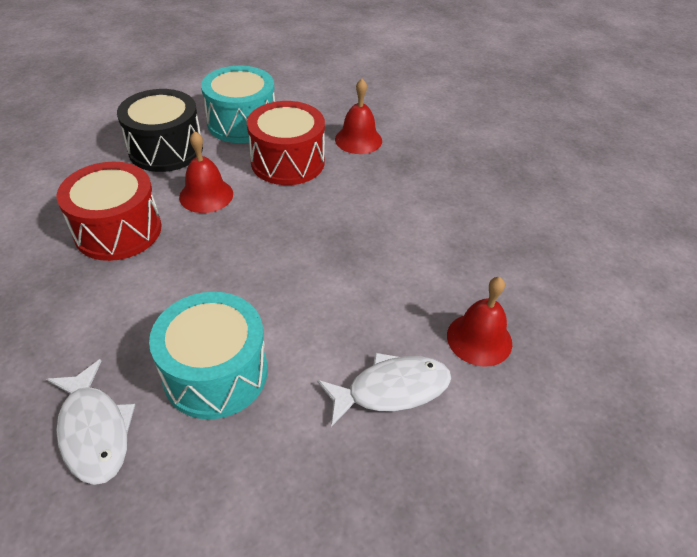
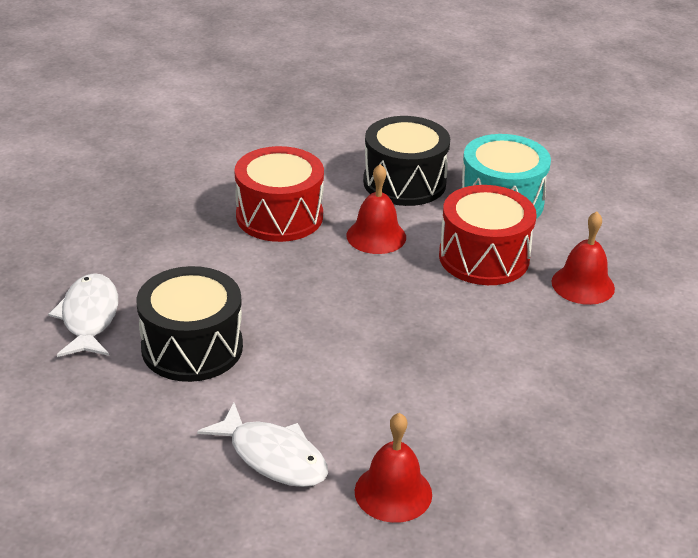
camera: 55 degrees right, 10 degrees down
white fish [47,359,135,485] -> white fish turned 150 degrees clockwise [48,273,118,357]
turquoise drum [149,292,268,419] -> black drum [136,266,243,382]

